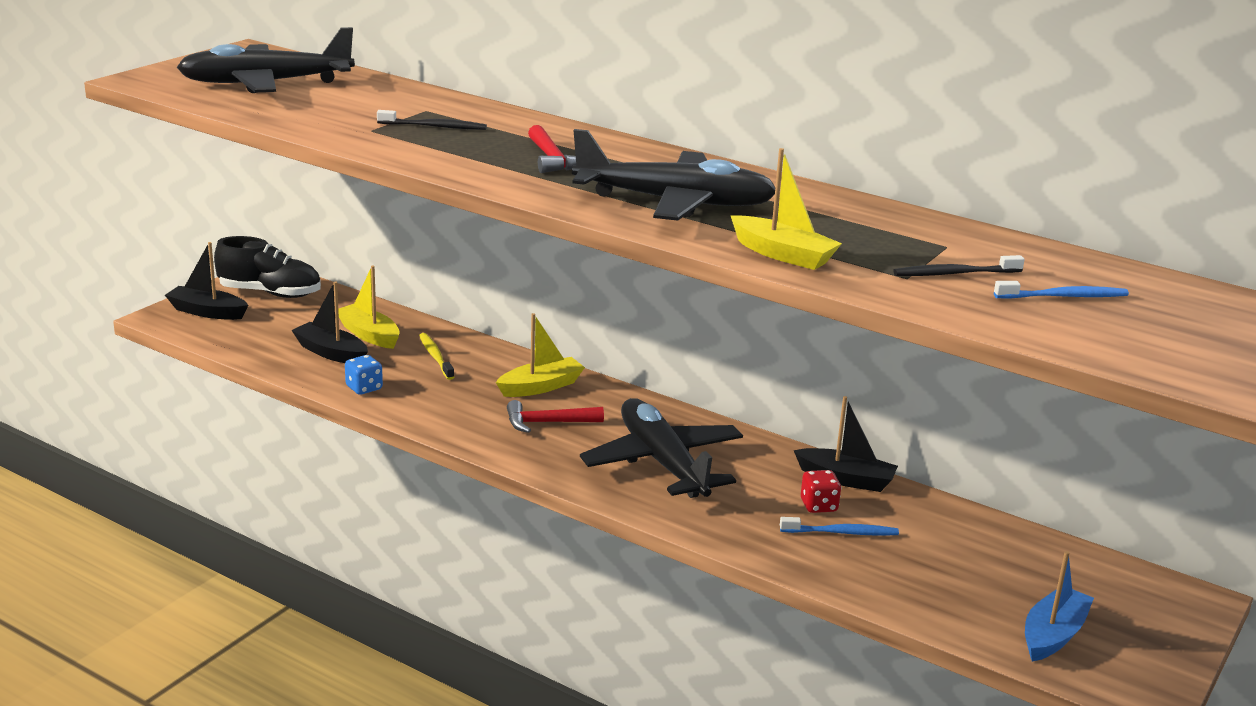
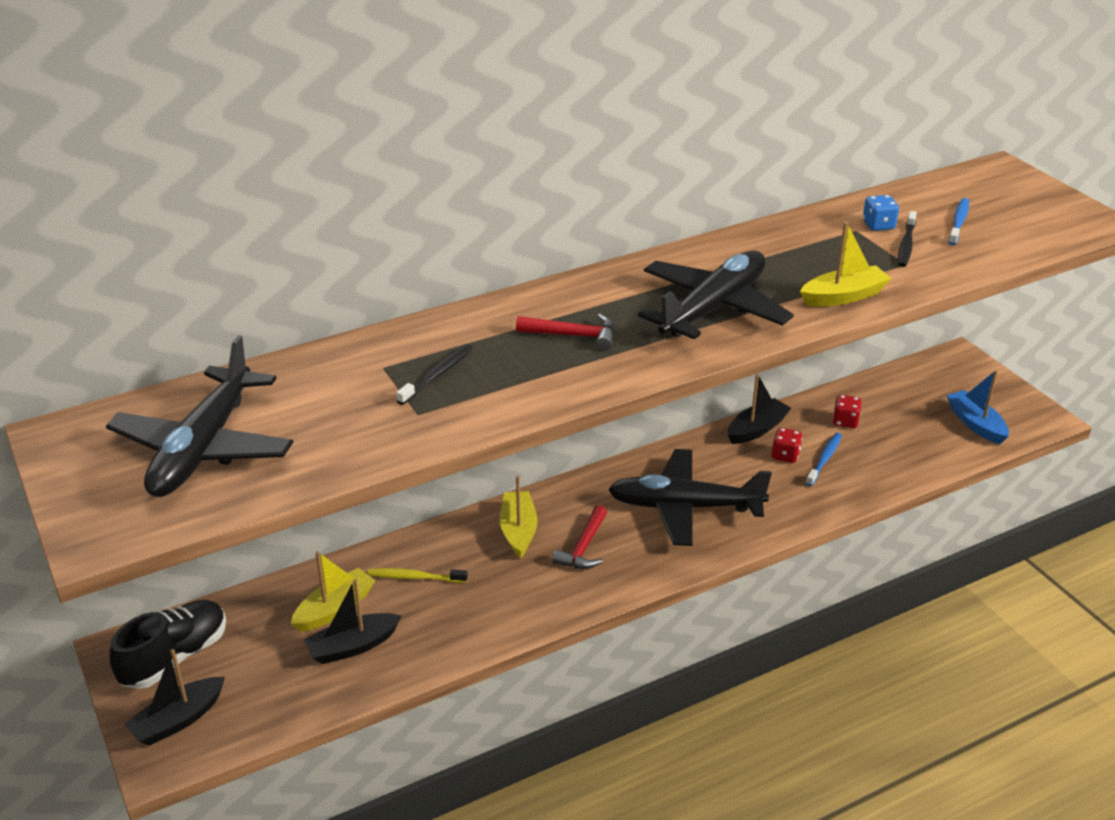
camera: 60 degrees left, 10 degrees up
yellow boat [338,266,400,349] -> yellow boat turned 150 degrees clockwise [291,551,376,632]
blue dice [345,355,383,395] -> blue dice moved to [863,195,899,231]
none -> red dice [832,395,862,428]

